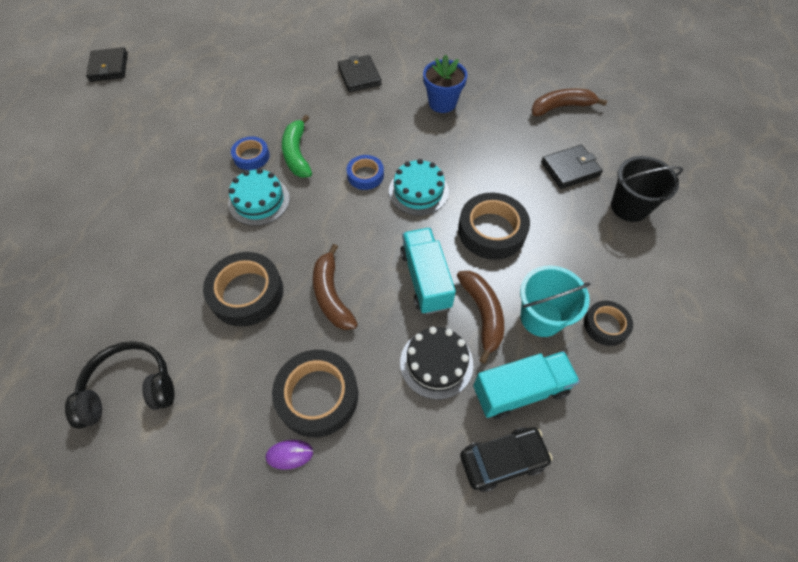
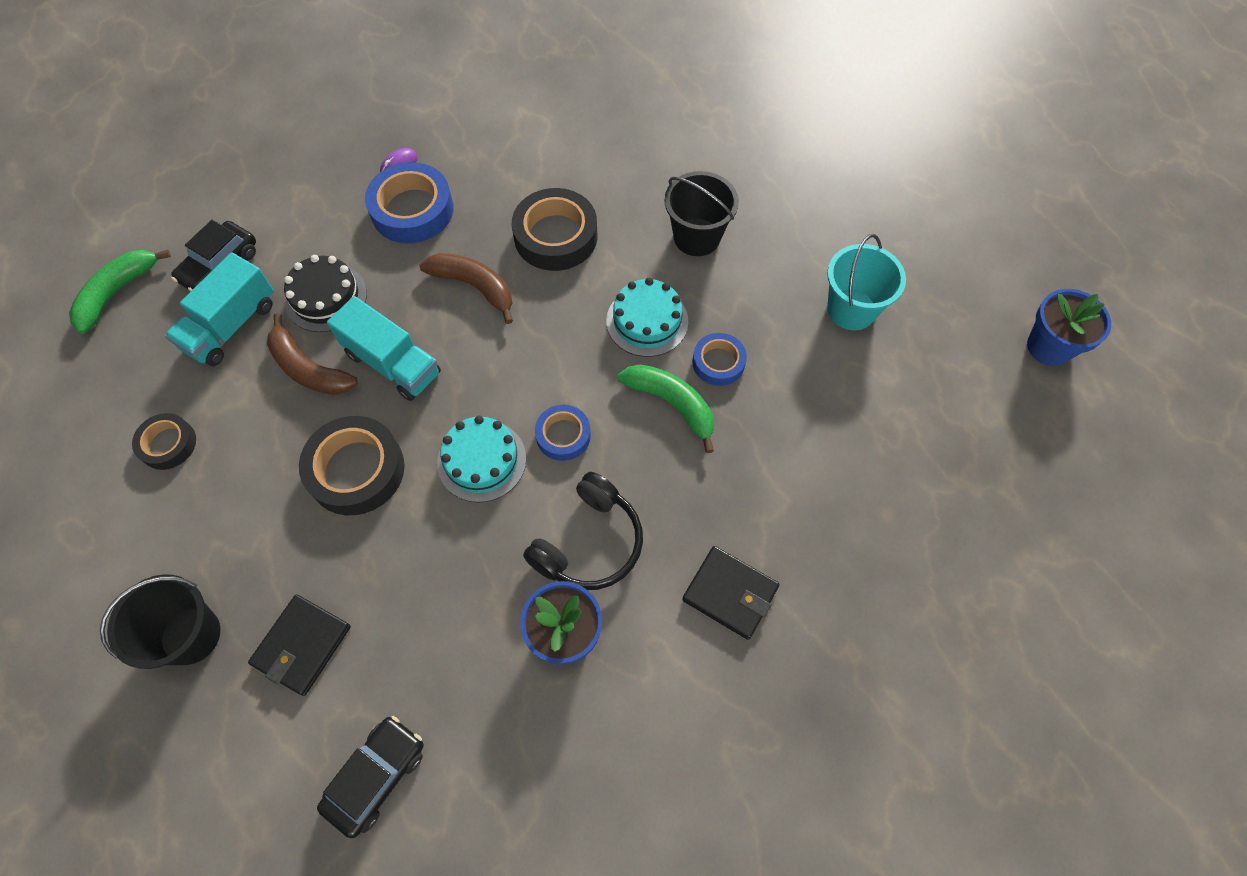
camera: 140 degrees right, 5 degrees up
black headphones [65,341,174,429] -> black headphones moved to [523,472,643,590]
black wallet [86,47,128,82] -> blue flower pot [1027,289,1111,366]
black tape [272,350,358,437] -> blue tape [365,162,454,243]
turquoise bucket [520,265,591,337] -> turquoise bucket moved to [827,234,906,330]
brown banana [531,89,607,116] -> black car [317,716,424,838]
none -> green banana [69,250,171,334]
none -> black bucket [664,171,739,256]

